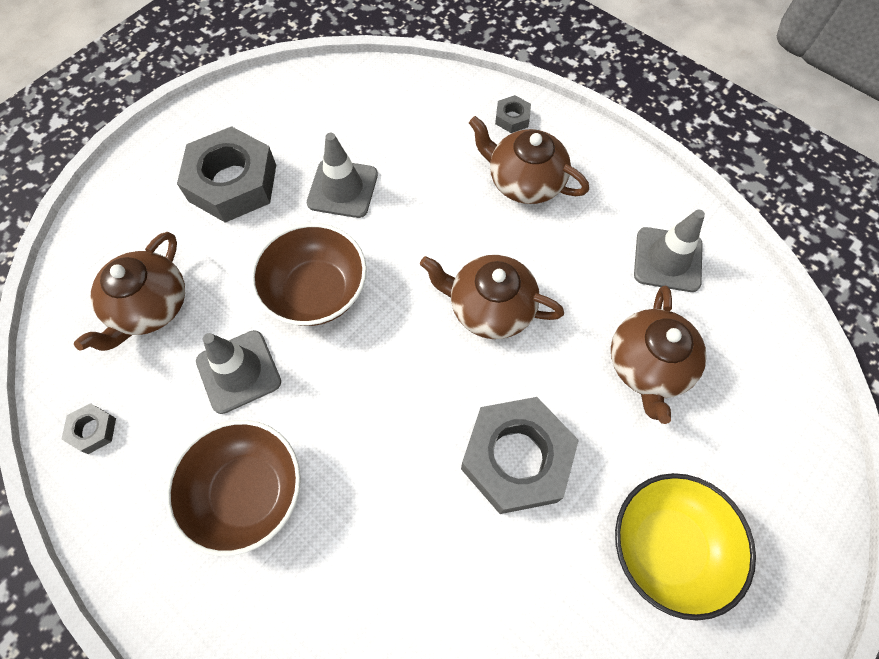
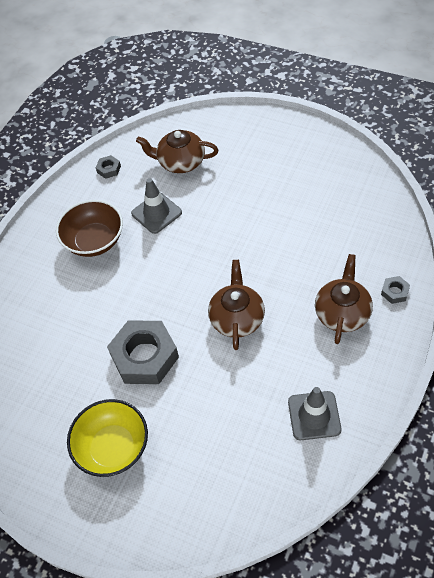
camera: 80 degrees right, 10 degrees down
grey nut [177,126,276,223] -> none
brown bowl [250,223,367,326] -> none
grey traffic cone [307,133,378,218] -> none
brown teapot [611,286,707,424] -> none

